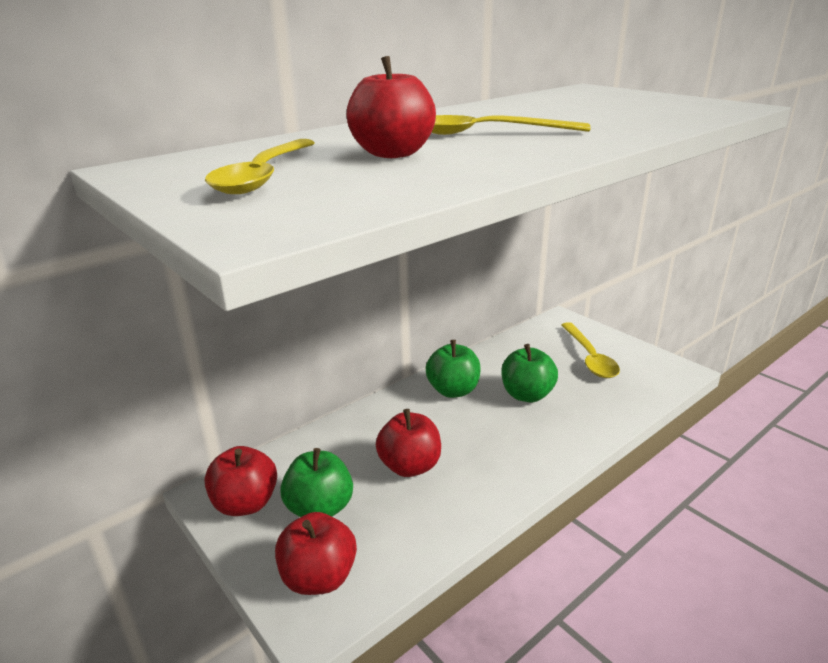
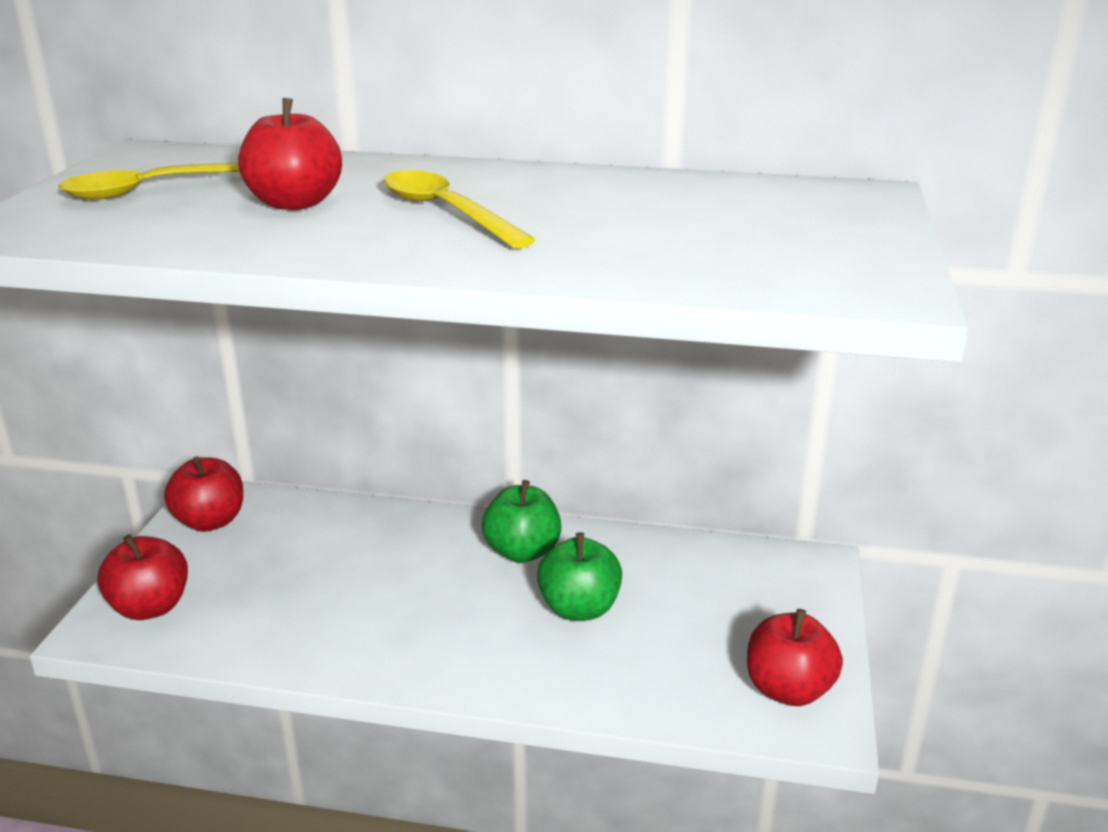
camera: 50 degrees right, 0 degrees up
green apple [280,448,353,517] -> none
red apple [376,409,441,477] -> red apple moved to [747,609,843,706]
yellow spoon [561,322,620,378] -> none

